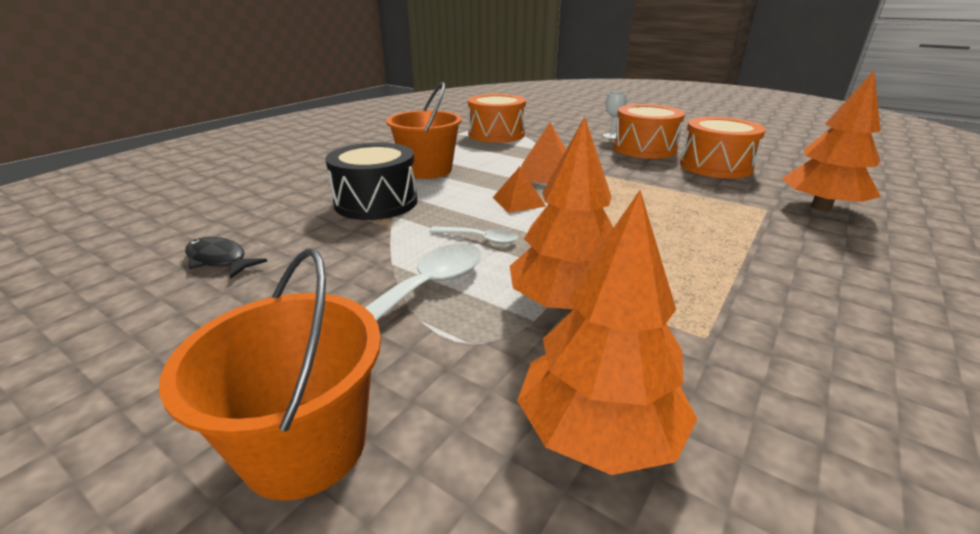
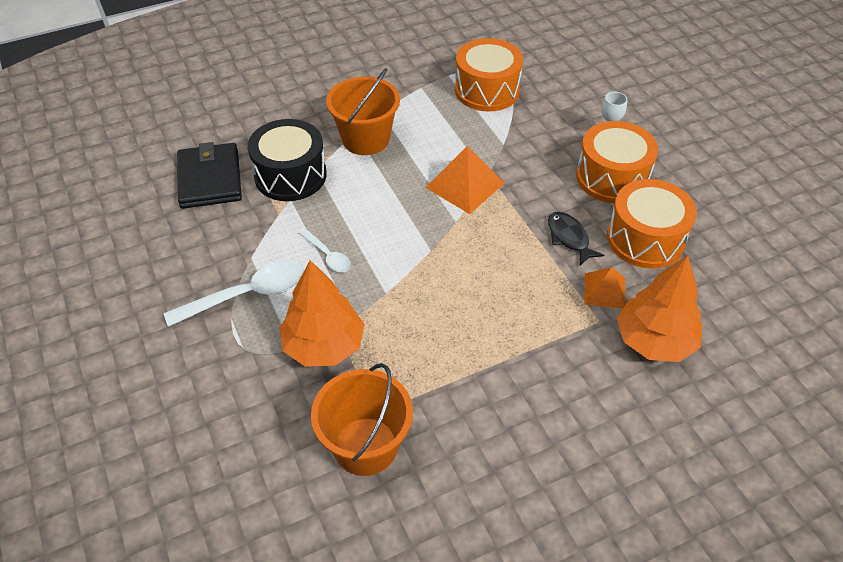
camera: 30 degrees right, 20 degrees up
orange bucket [159,248,381,501] -> orange bucket moved to [311,363,413,476]
black fish [185,237,267,278] -> black fish moved to [548,212,604,266]
orange pyramid [493,167,546,213] -> orange pyramid moved to [584,267,626,309]
orange tree [517,190,698,475] -> none
none -> black wallet [177,142,242,209]

